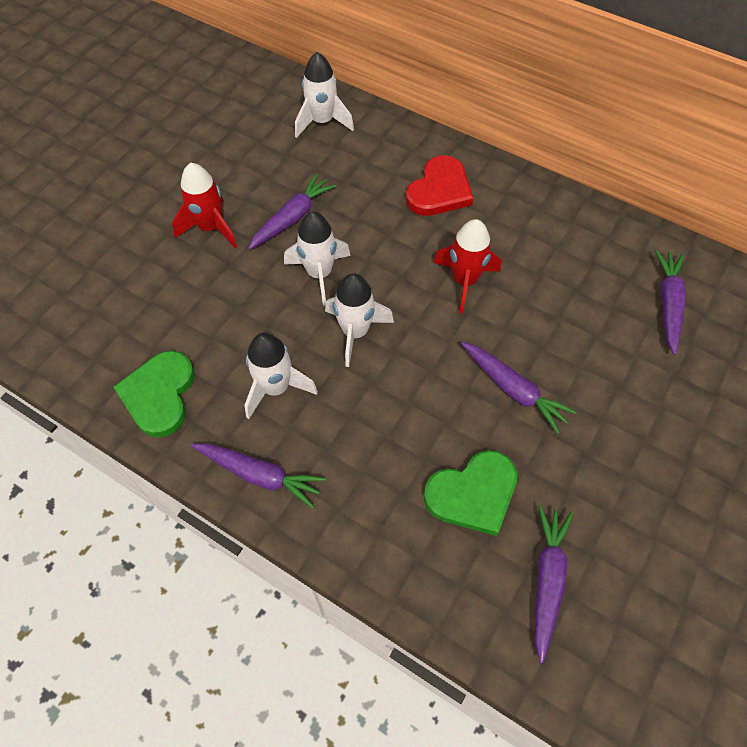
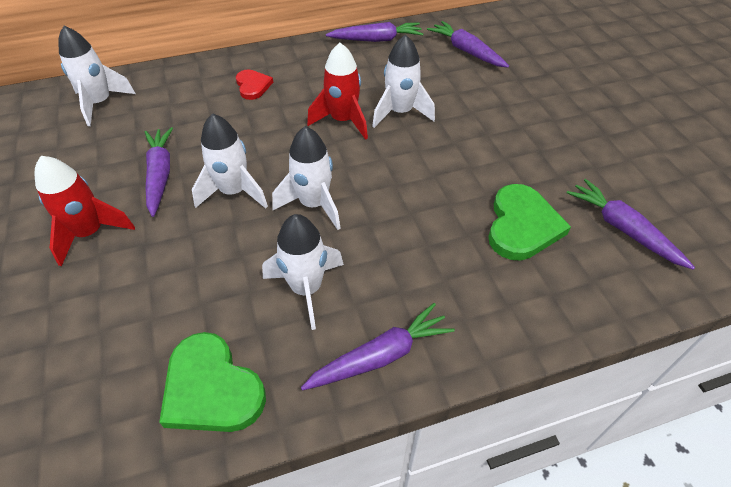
camera: 50 degrees left, 10 degrees down
red heart [406,155,474,216] -> red heart [236,69,273,100], size x0.60
purple carrot [461,342,577,433] -> purple carrot moved to [326,22,424,42]
none -> white rocket [372,34,435,128]

